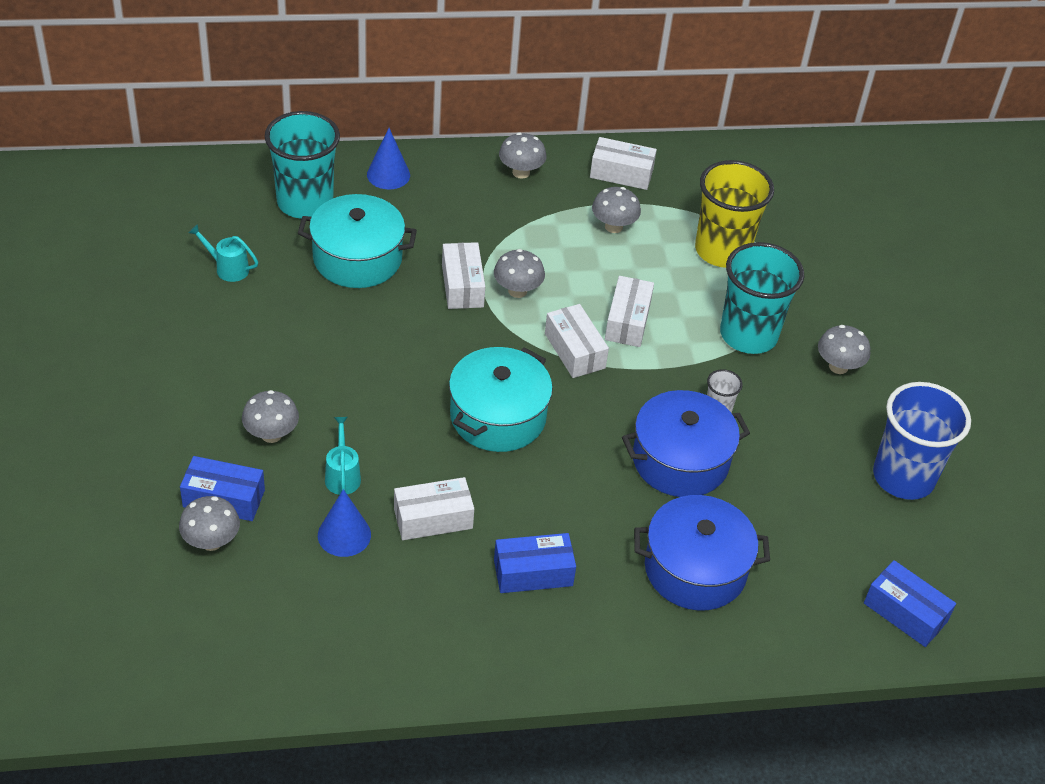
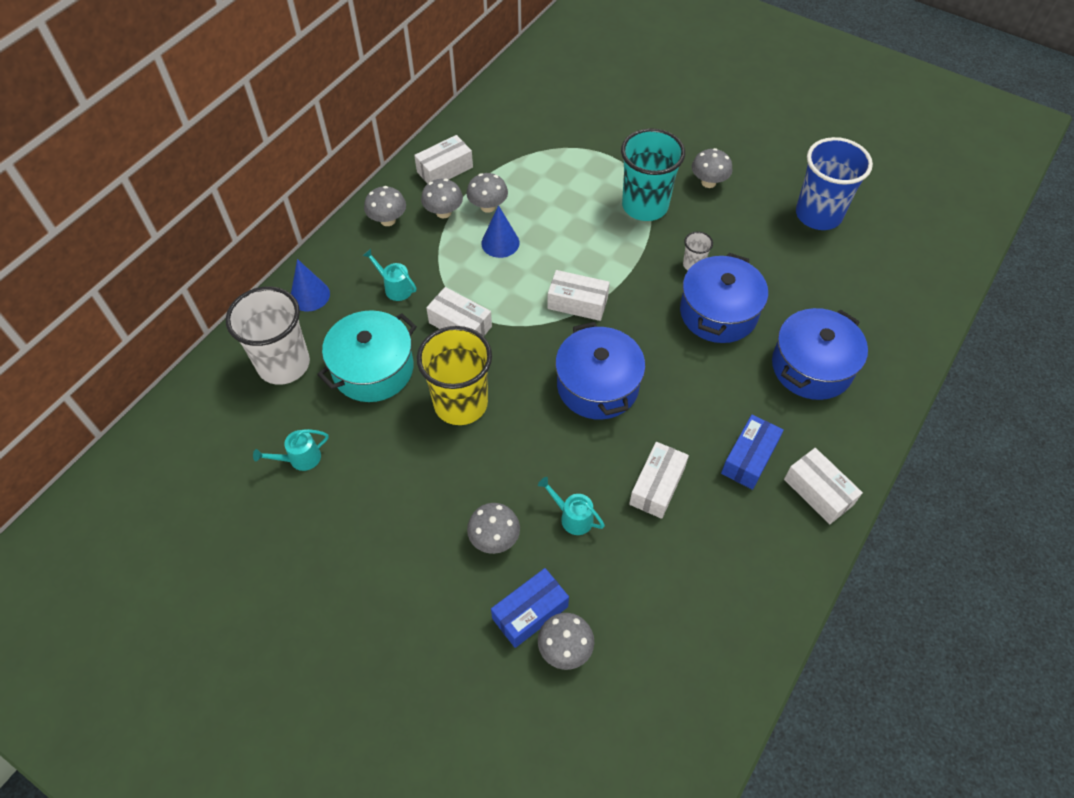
camera: 45 degrees left, 10 degrees up
turquoise cup [265,111,340,219] -> white cup [226,286,310,385]
blue cone [318,489,371,557] -> blue cone moved to [481,205,519,258]
turquoise pot [449,347,553,452] -> blue pot [555,322,645,420]
grey mushroom [494,249,545,298] -> grey mushroom moved to [421,179,463,218]
white box [605,276,654,347] -> white box moved to [784,448,863,524]
yellow cup [695,160,774,268] -> yellow cup moved to [417,326,492,425]
blue box [864,560,956,647] -> none
none -> turquoise watering can [363,249,417,301]

